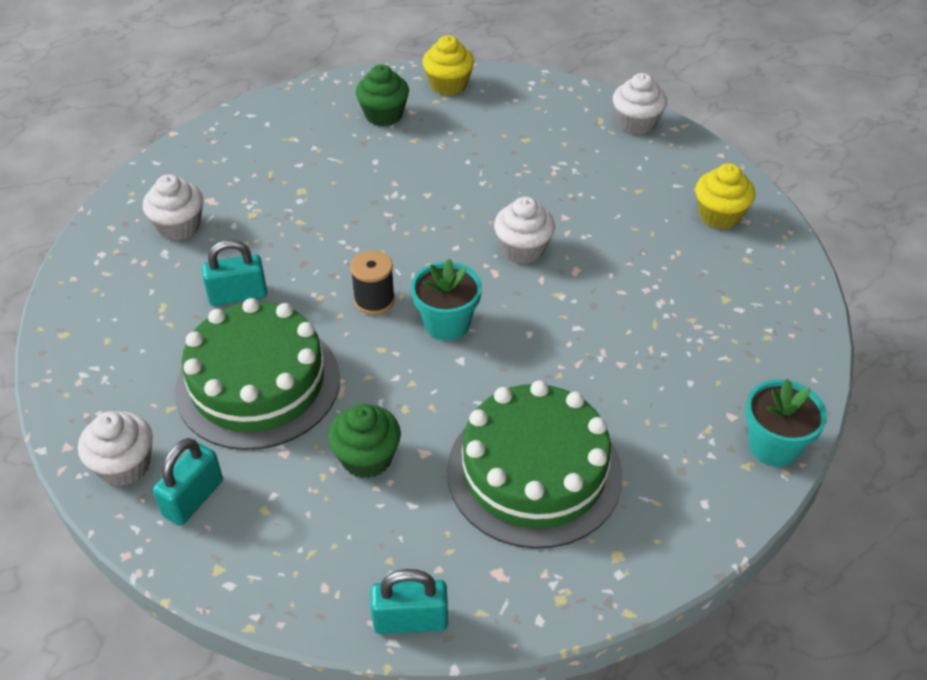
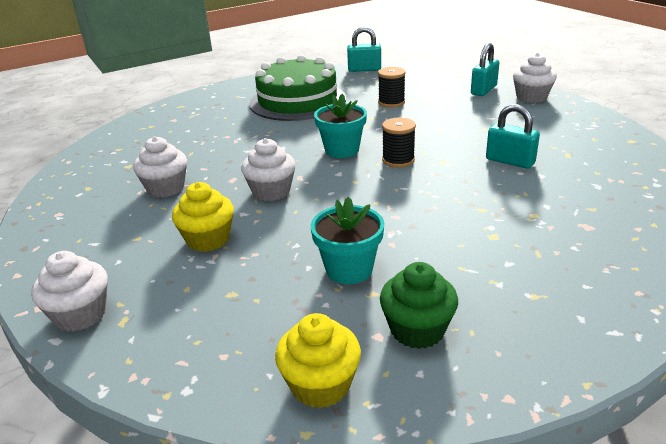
camera: 175 degrees left, 15 degrees down
white cupcake [143,174,203,241] -> white cupcake moved to [133,136,187,198]
green cake [175,298,340,450] -> none
turquoise padlock [202,240,267,306] -> turquoise padlock turned 45 degrees clockwise [486,104,540,169]
green cupcake [328,404,401,478] -> black spool [378,67,406,108]
yellow cupcake [695,163,755,229] -> yellow cupcake moved to [172,182,234,252]
turquoise flower pot [745,379,827,467] -> turquoise flower pot moved to [311,196,384,284]

